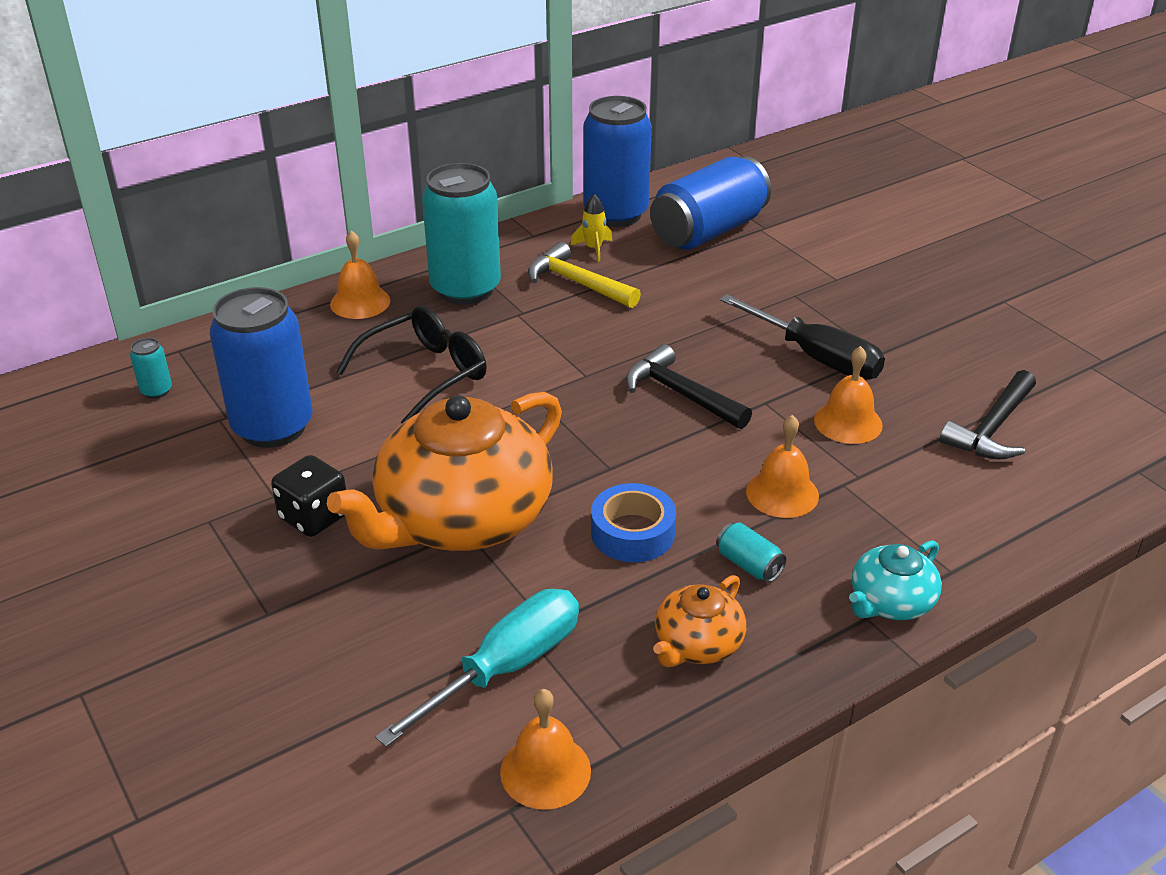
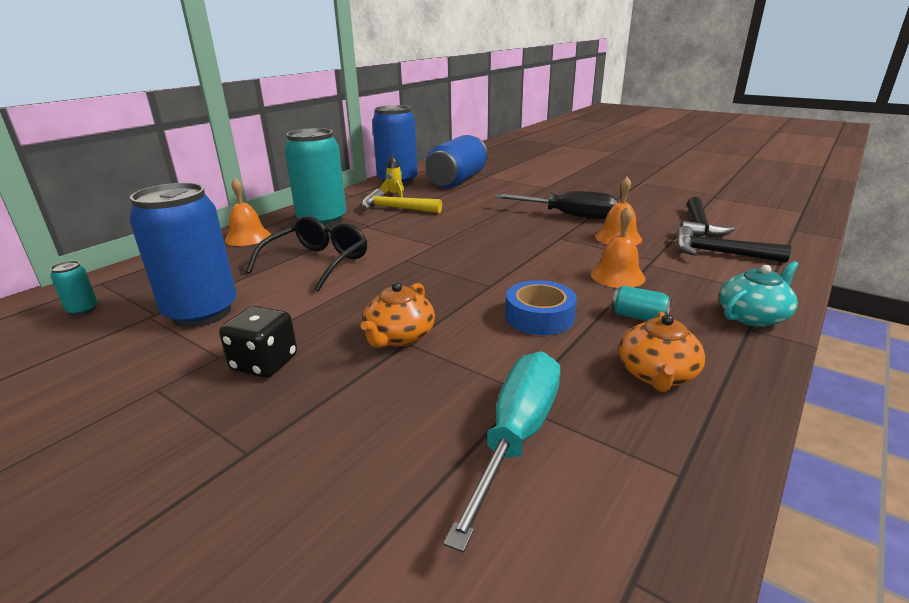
camera: 20 degrees left, 10 degrees down
orange teapot [327,392,562,551] -> orange teapot [361,282,435,348], size x0.46
orange bell [500,689,591,810] -> none
black hammer [626,344,752,429] -> black hammer moved to [676,226,791,263]
turquoise teapot [849,540,942,620] -> turquoise teapot turned 150 degrees counterclockwise [719,261,799,327]

